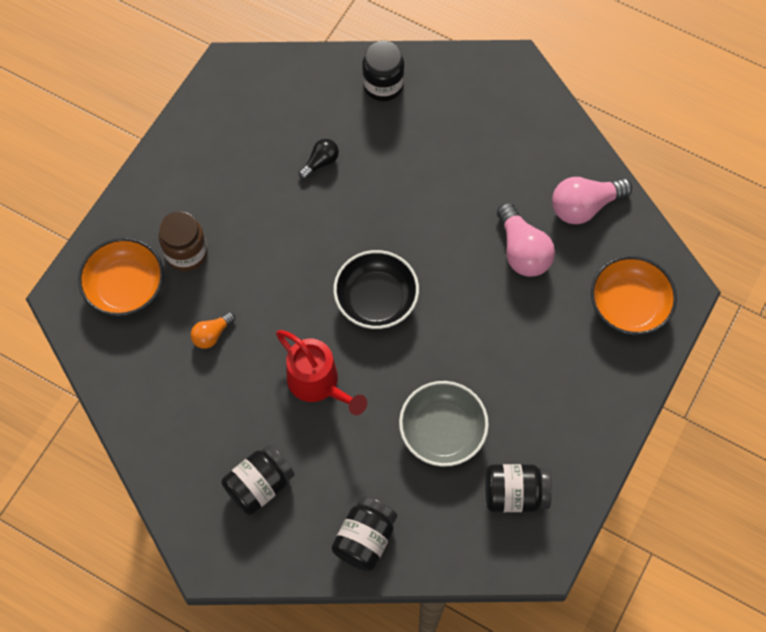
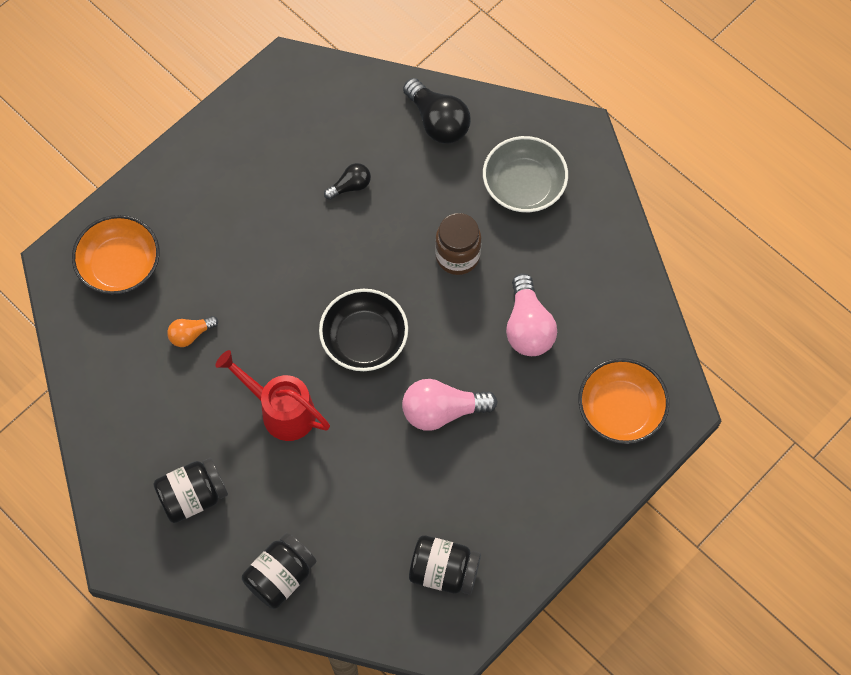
camera: 15 degrees right, 0 degrees up
brown jar [159,211,208,271] -> brown jar moved to [435,213,481,275]
red watering can [276,330,367,415] -> red watering can turned 150 degrees clockwise [215,350,330,441]
black jar [362,40,404,101] -> black light bulb [403,78,471,144]
grey bowl [399,381,489,467] -> grey bowl moved to [483,136,568,212]
pink light bulb [552,177,632,224] -> pink light bulb moved to [402,379,498,430]

